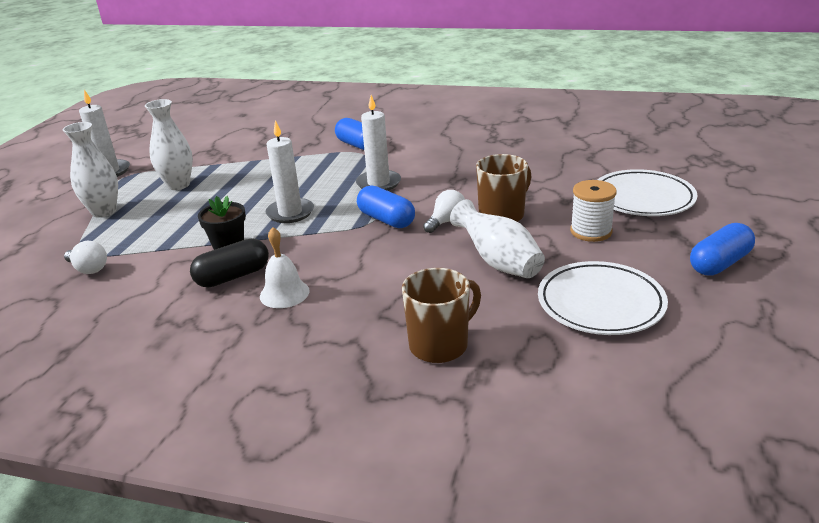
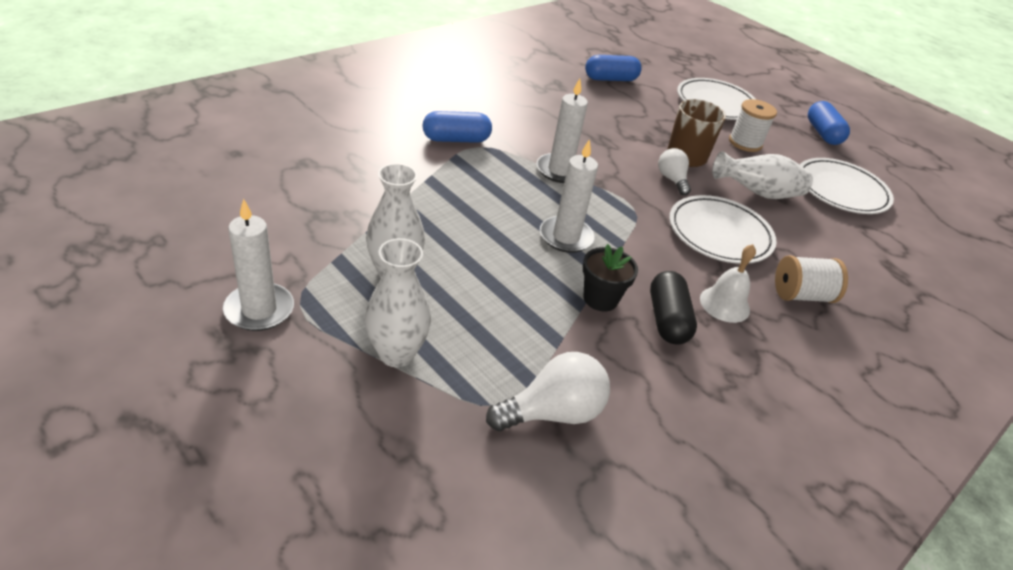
camera: 65 degrees left, 10 degrees up
white light bulb [64,241,107,274] -> white light bulb [486,352,610,431], size x1.57
blue capsule [357,185,415,228] -> blue capsule moved to [585,55,642,81]
brown mug [402,268,481,363] -> none
none -> white plate [669,195,777,264]
none -> white spool [775,255,848,303]

